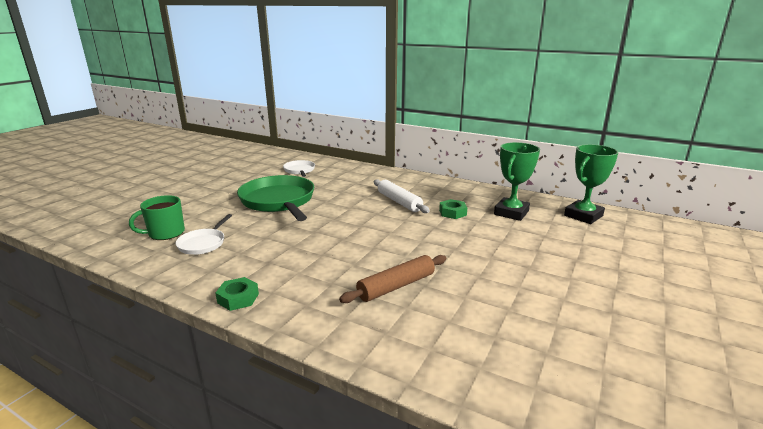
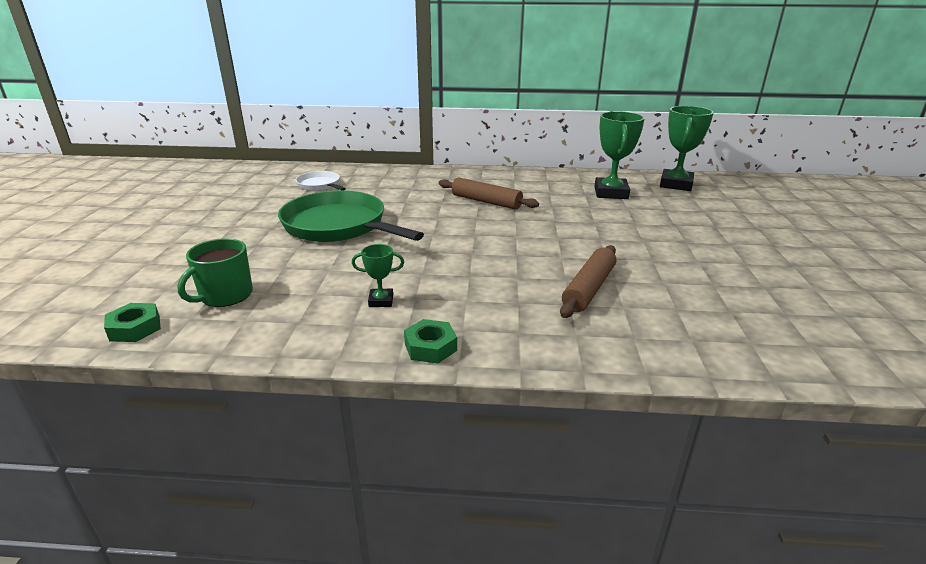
camera: 25 degrees left, 5 degrees up
white pan [175,214,232,255] -> none
white rolling pin [374,180,430,213] -> brown rolling pin [439,177,539,210]
green nut [439,199,467,219] -> green nut moved to [104,303,161,342]
none -> green trophy [352,244,404,307]

